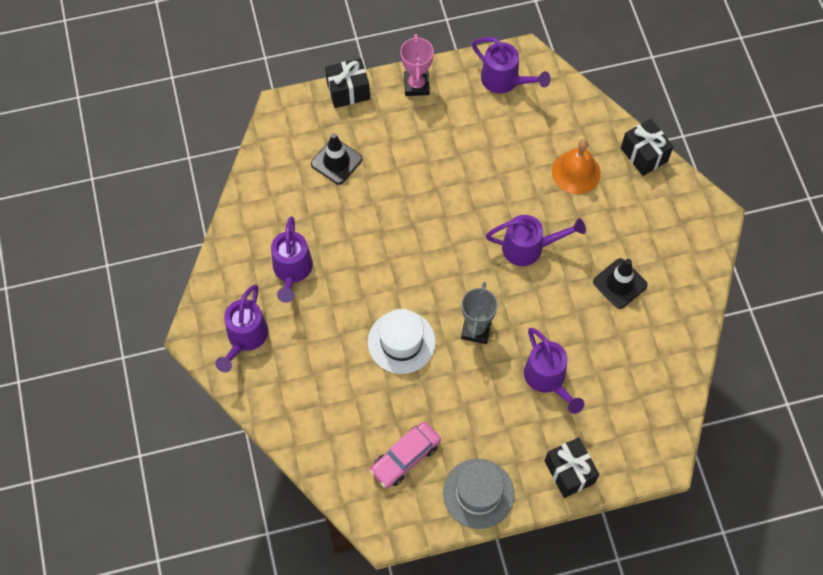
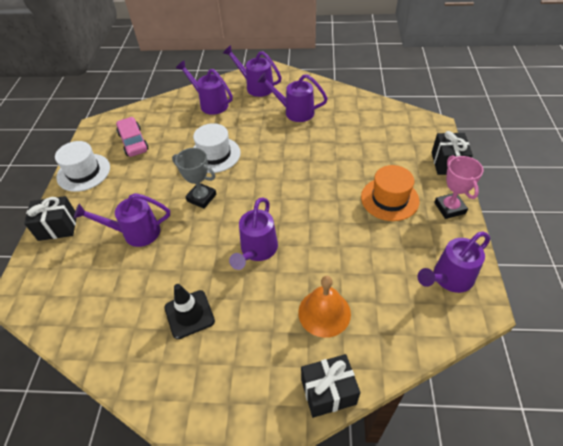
camera: 110 degrees right, 15 degrees down
black traffic cone [311,133,362,185] -> none
pink trophy [400,34,434,96] -> pink trophy turned 60 degrees clockwise [434,155,483,219]
grey hat [443,459,514,529] -> white hat [55,141,110,192]
none -> purple watering can [176,61,233,115]
none -> orange hat [361,165,419,221]

